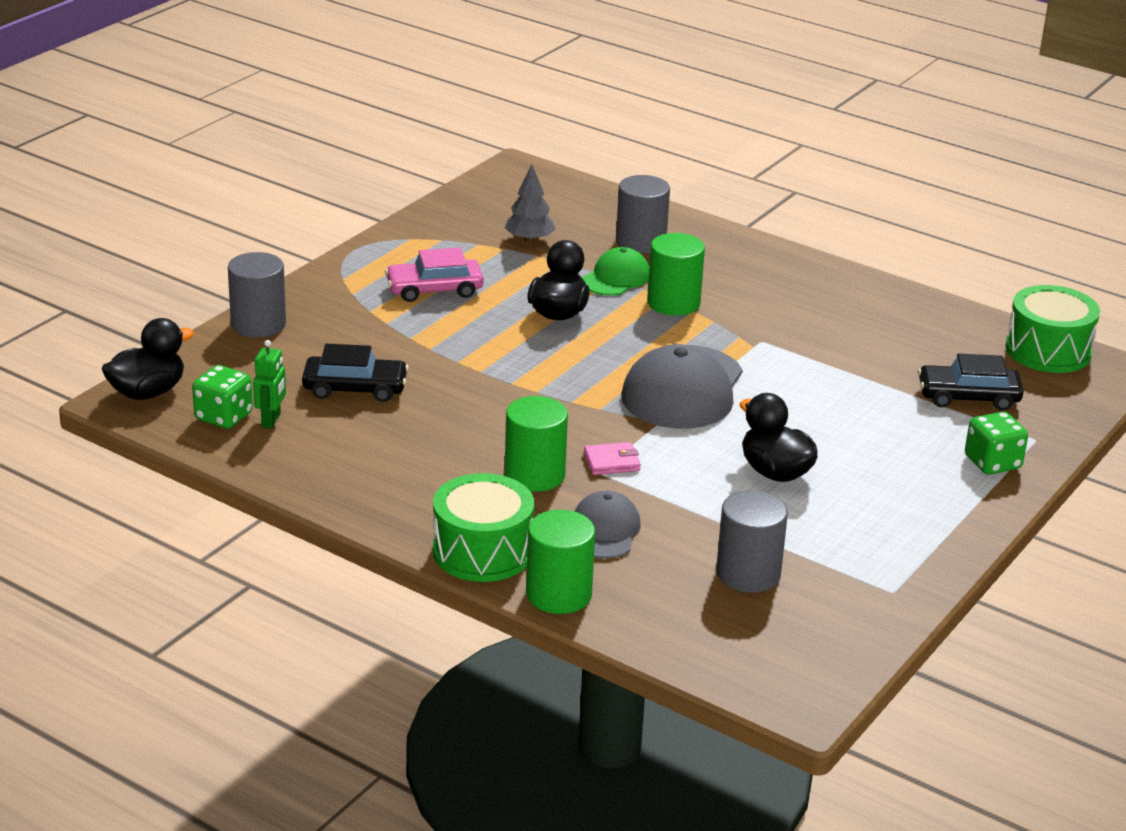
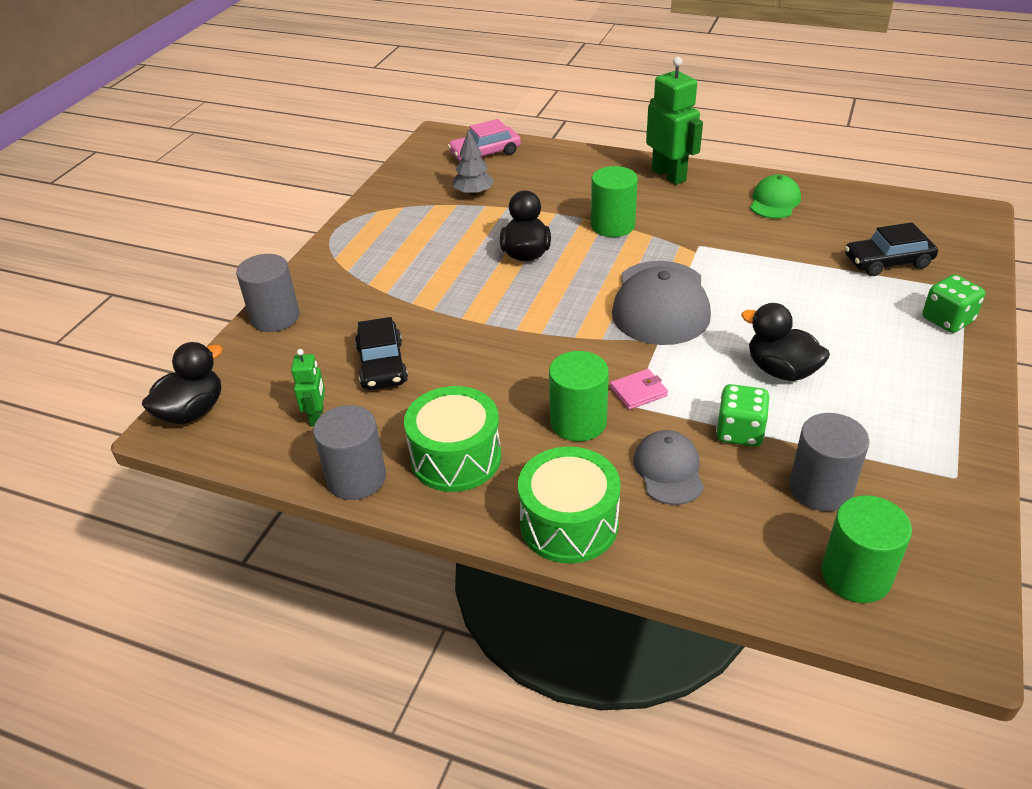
camera: 10 degrees left, 10 degrees up
green dice [192,365,253,429] -> green dice moved to [716,384,770,447]
black car [302,344,409,402] -> black car turned 90 degrees clockwise [355,317,408,390]
pink car [385,248,484,302] -> pink car moved to [448,119,521,161]
green cylinder [526,510,595,614] -> green cylinder moved to [821,495,912,603]
green cap [582,247,649,296] -> green cap moved to [750,175,801,219]
grey cylinder [616,175,670,253] -> grey cylinder moved to [313,405,386,500]
green drum [1006,285,1100,373] -> green drum moved to [404,386,501,492]
none -> green robot [646,57,703,185]

